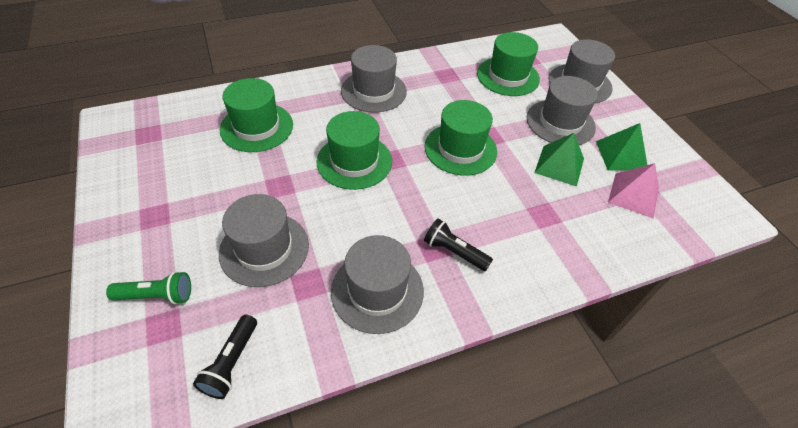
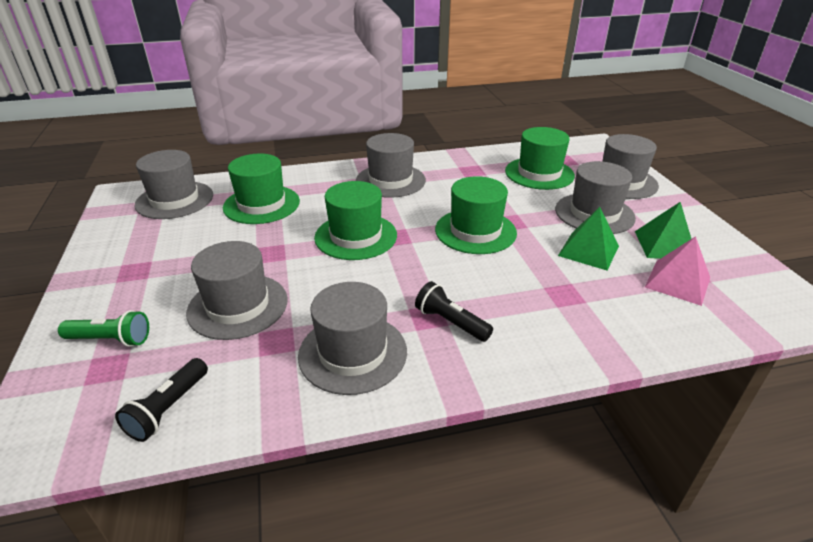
camera: 10 degrees right, 15 degrees down
none -> grey hat [134,150,213,219]

